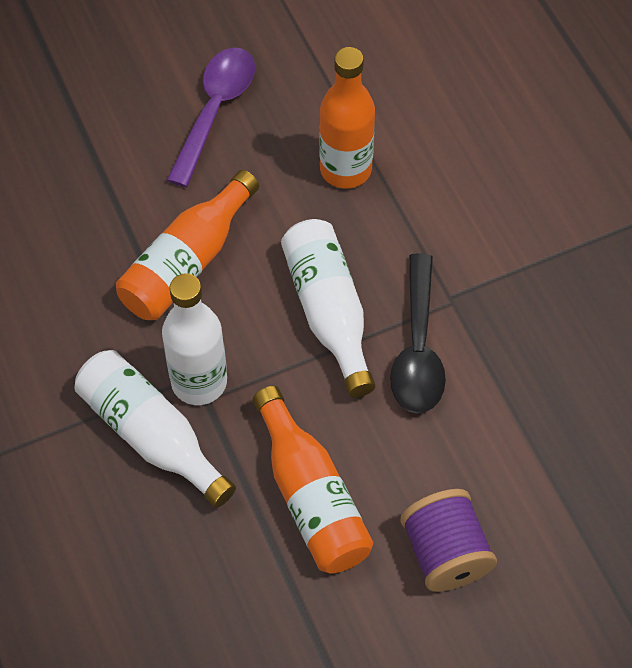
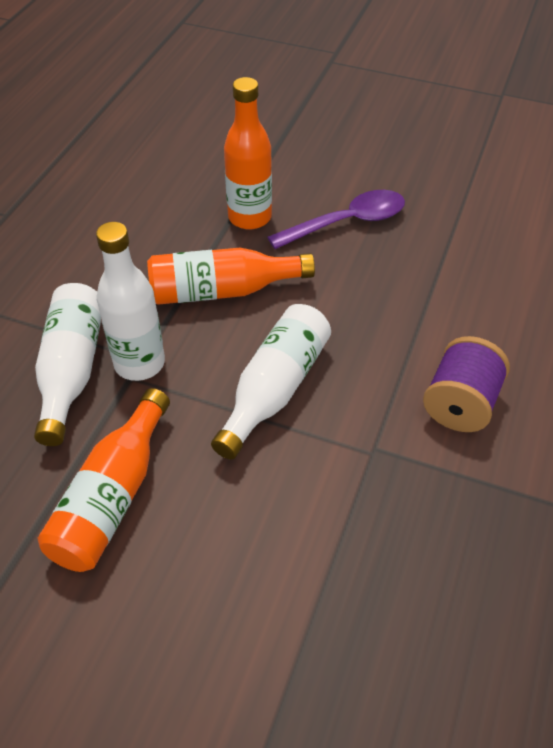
camera: 45 degrees right, 10 degrees down
orange bottle [319,47,375,188] -> orange bottle moved to [224,77,272,230]
black spoon [390,253,446,414] -> none
purple spool [400,489,497,592] -> purple spool moved to [423,336,510,432]

